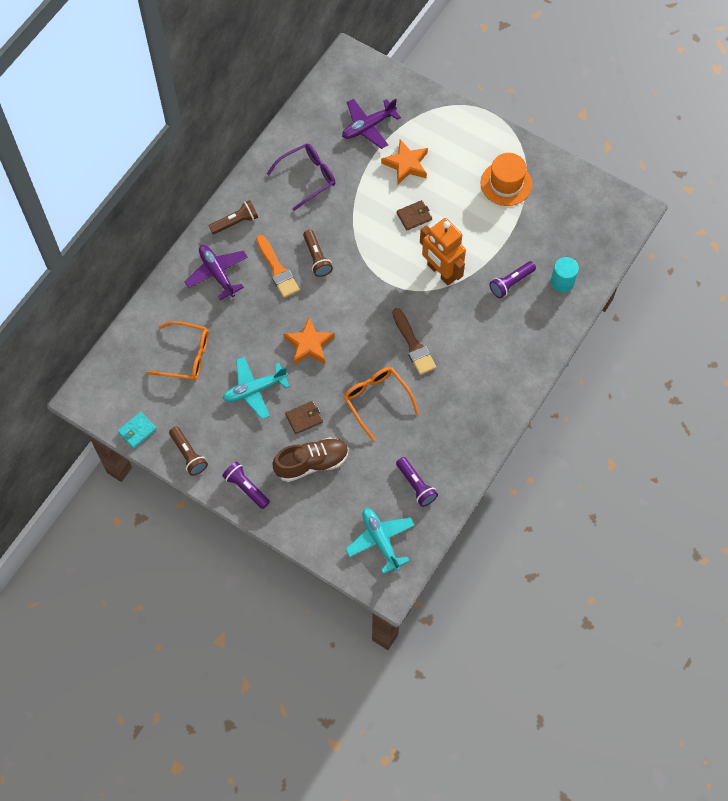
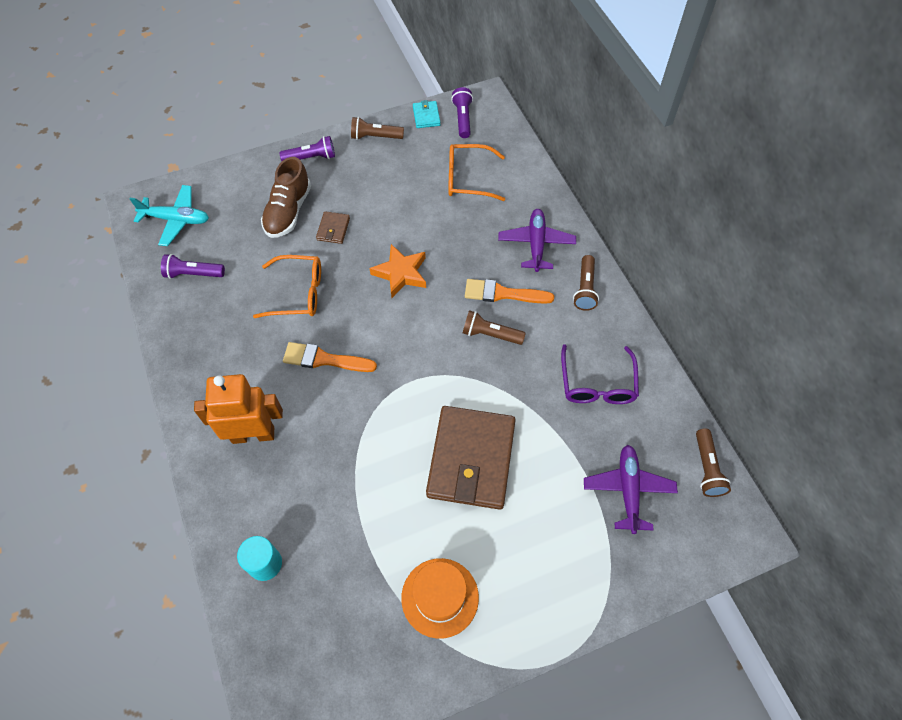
camera: 125 degrees right, 5 degrees down
orange glasses [145,321,209,381] -> orange glasses turned 45 degrees clockwise [448,144,505,201]
purple plane [184,245,248,300] -> purple plane turned 90 degrees counterclockwise [498,209,576,272]
turquoise plane [223,357,290,419] -> none
orange star [381,139,428,184] -> none
brown brush [392,308,436,375] -> orange brush [283,342,377,372]
brown wallet [397,200,432,231] -> brown wallet [426,406,516,510], size x2.40
orange robot [420,218,466,285] -> orange robot moved to [194,374,283,444]
purple flashlight [489,261,536,298] -> purple flashlight moved to [451,87,473,138]
none -> brown flashlight [696,428,731,497]

